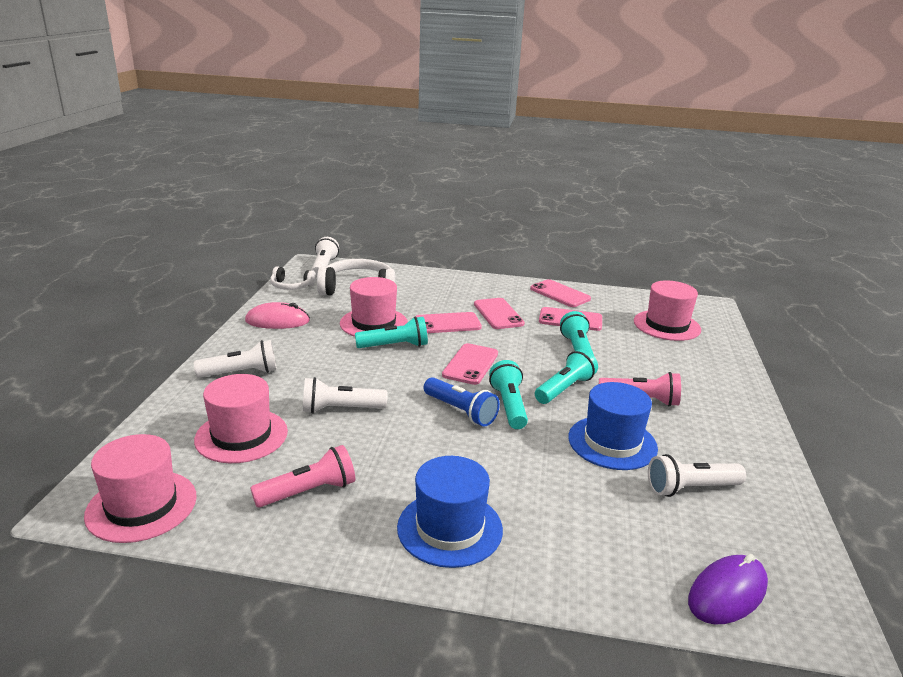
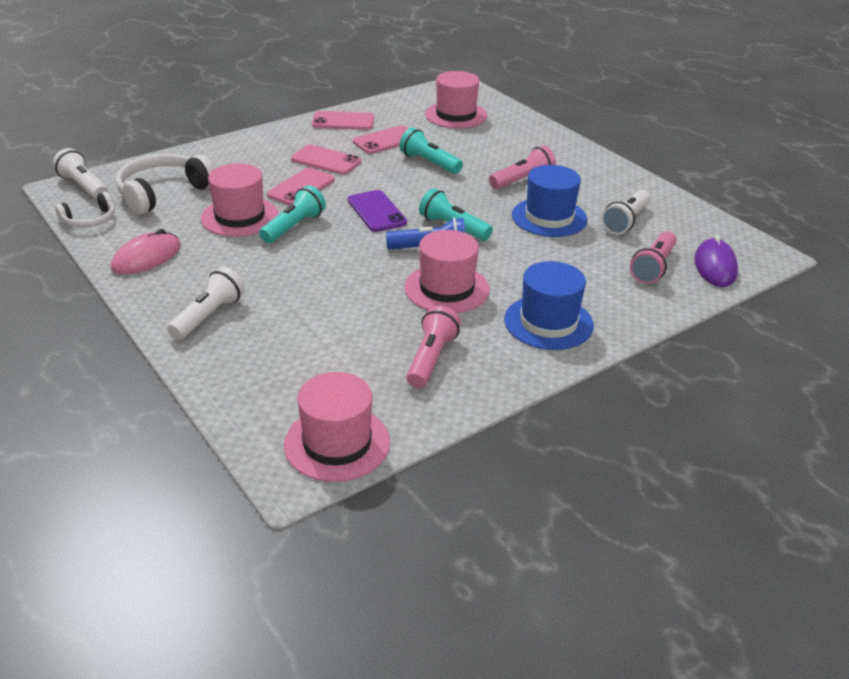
camera: 45 degrees left, 10 degrees up
pink hat [194,374,288,463] -> pink hat moved to [404,230,490,313]
white flashlight [303,377,388,414] -> none
pink phone [442,343,498,385] -> purple phone [348,190,407,232]
turquoise flashlight [535,349,598,404] -> none
none -> pink flashlight [630,231,677,284]

